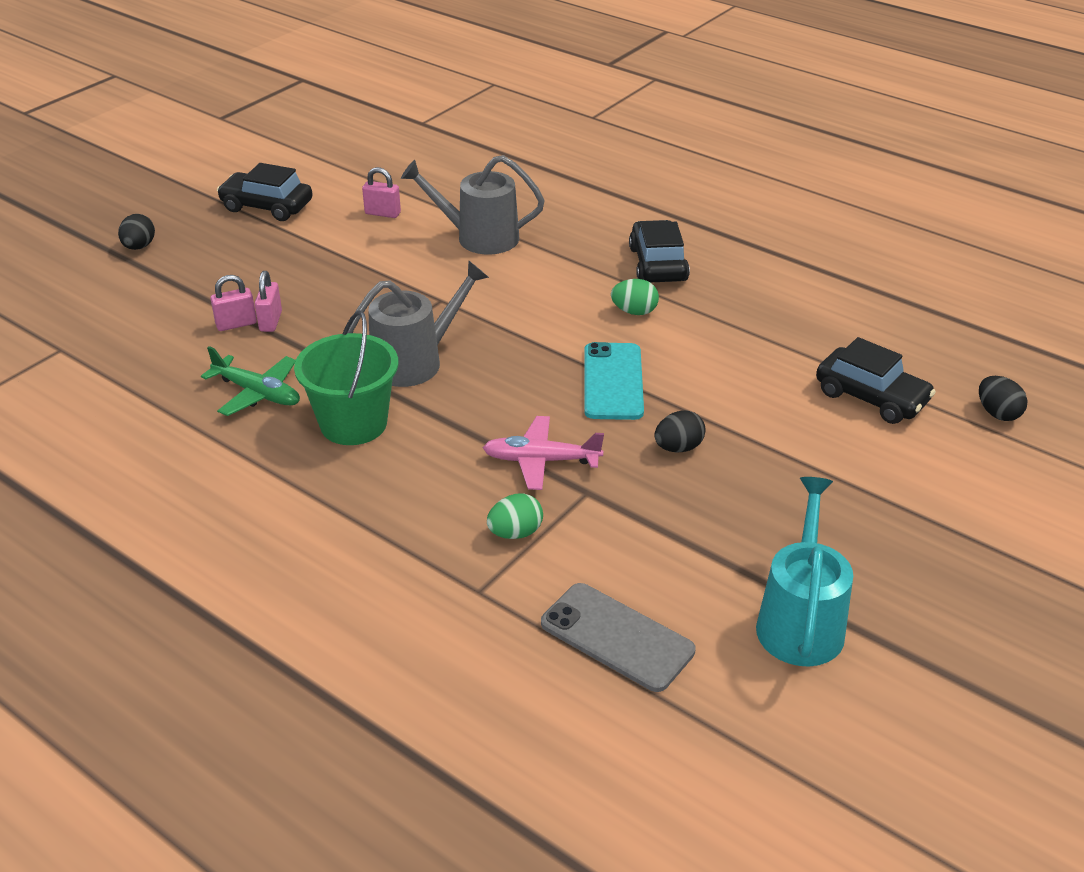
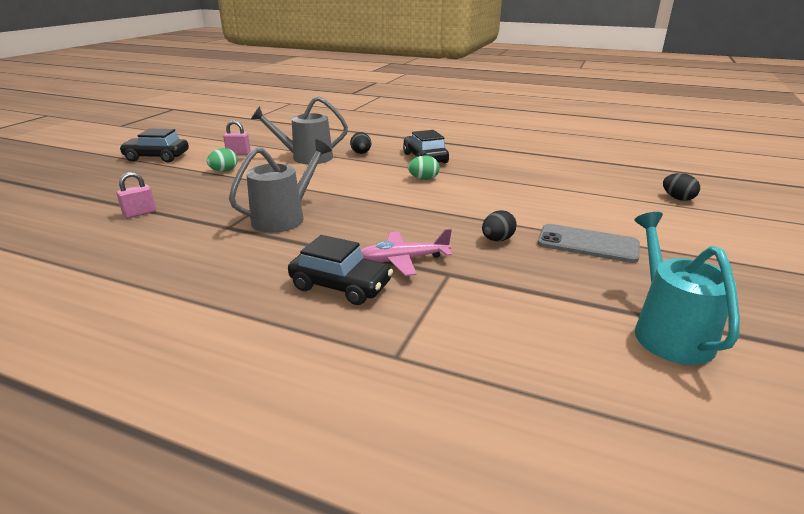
camera: 15 degrees left, 10 degrees down
black egg [118,214,155,250] -> black egg moved to [350,132,371,154]
green plane [201,346,300,416] -> none
pink padlock [255,271,282,332] -> none
green bucket [294,310,398,445] -> none
green egg [487,493,543,539] -> green egg moved to [207,148,238,172]
grey phone [541,583,696,692] -> grey phone moved to [538,224,640,263]
turquoise phone [584,342,644,420] -> none
black car [816,337,936,424] -> black car moved to [288,235,393,305]

